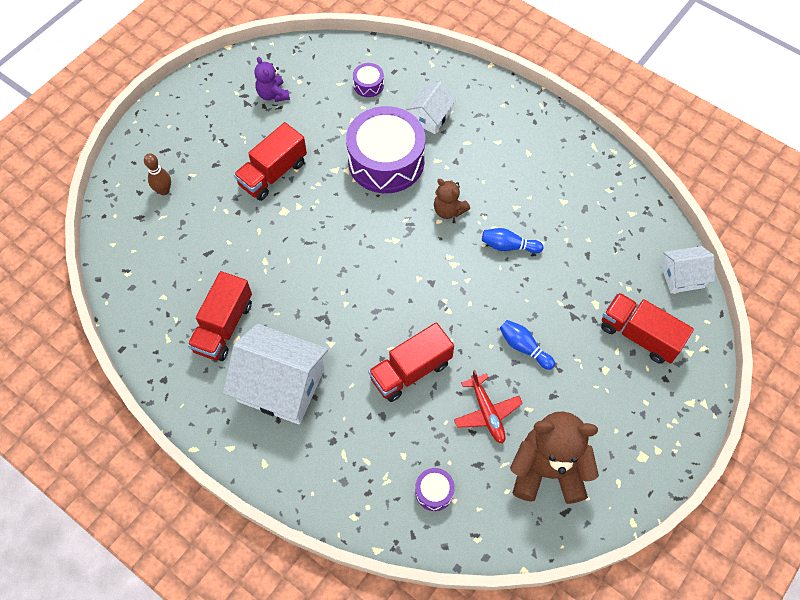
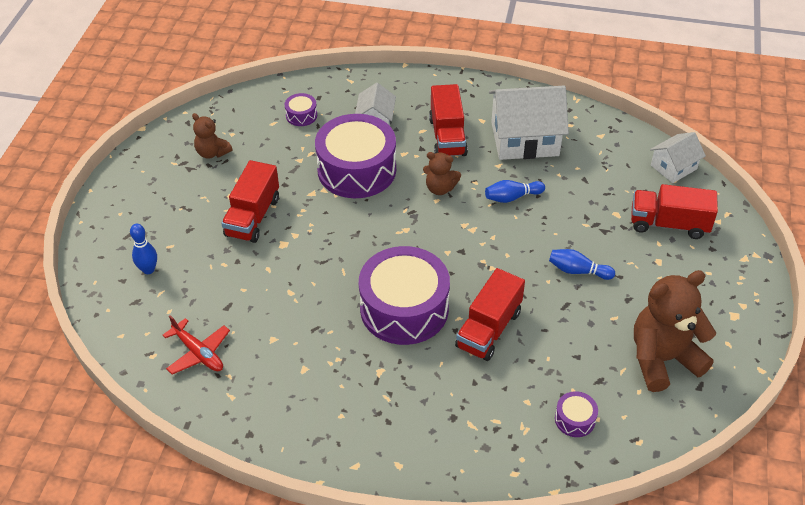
camera: 25 degrees left, 15 degrees down
brown bowling pin [144,153,171,195] -> blue bowling pin [130,224,157,274]
red truck [187,271,252,361] -> red truck moved to [429,84,468,156]
white house [223,324,328,425] -> white house moved to [489,86,569,160]
purple teddy bear [254,57,290,102] -> brown teddy bear [192,113,232,159]
red plane [454,370,523,444] -> red plane moved to [163,315,230,374]
none -> purple drum [359,246,450,345]

